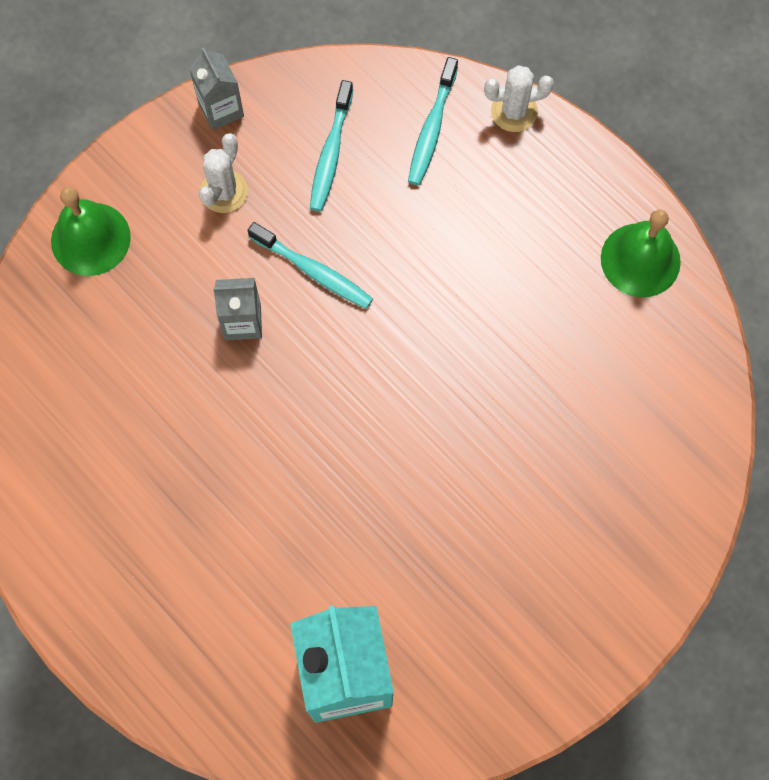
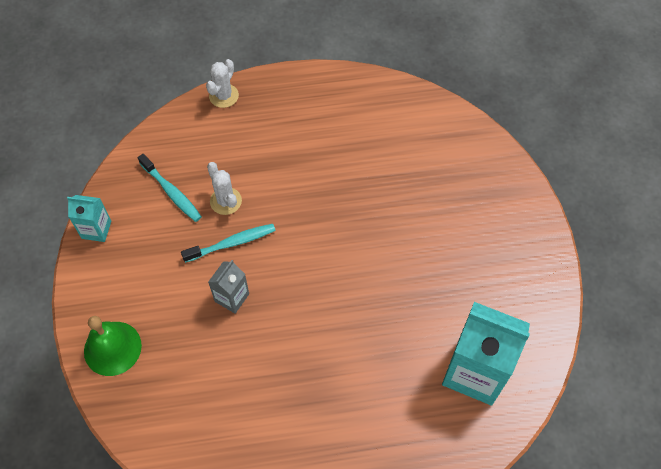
camera: 55 degrees left, 10 degrees down
grey carton [189,48,244,130] -> turquoise carton [67,195,111,242]
white cactus [199,133,248,213] -> white cactus moved to [207,162,242,215]
turquoise toothbrush [408,57,458,186] -> none
green bell [601,209,681,297] -> none

